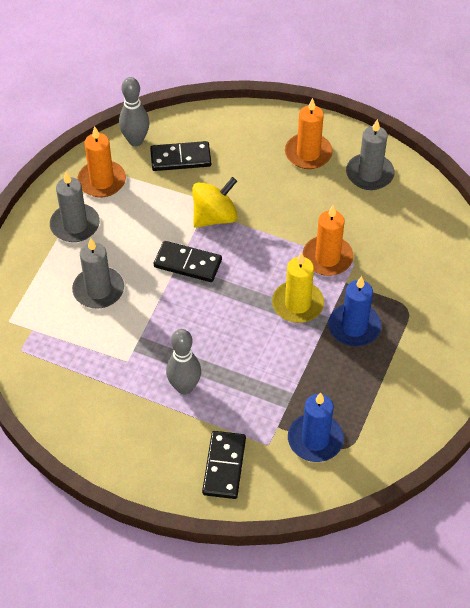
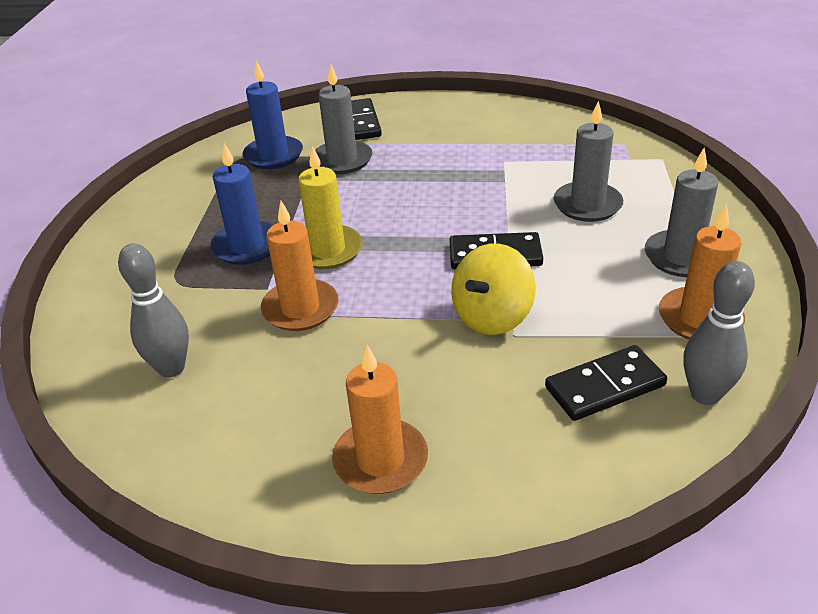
camera: 165 degrees right, 15 degrees down
grey bowling pin [166,329,201,395] -> grey bowling pin moved to [118,243,189,378]
grey candle [346,119,395,190] -> grey candle moved to [315,65,372,174]

